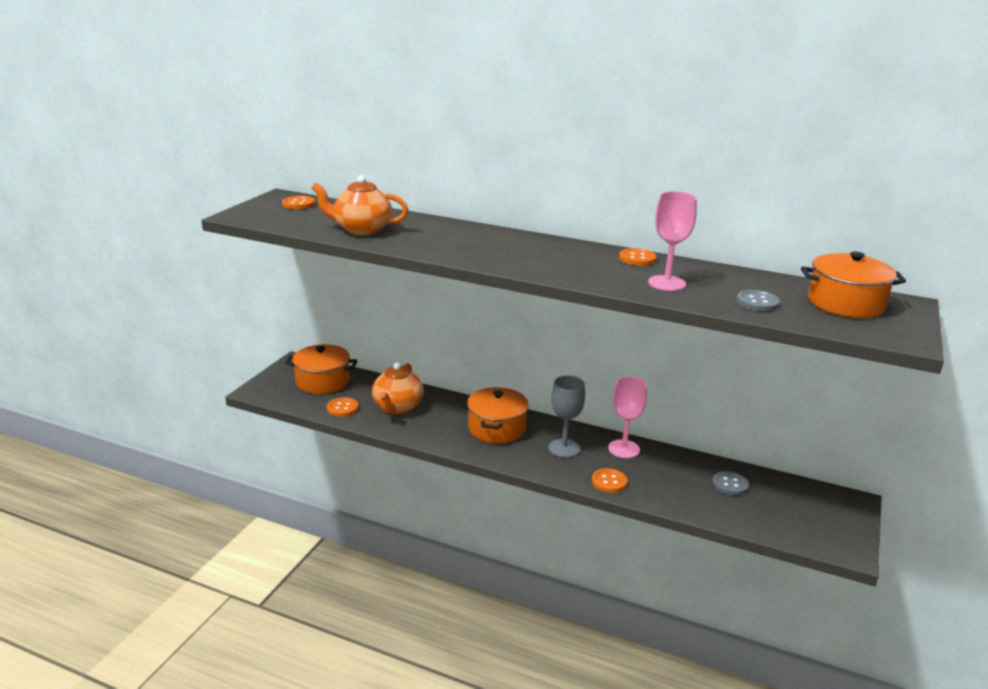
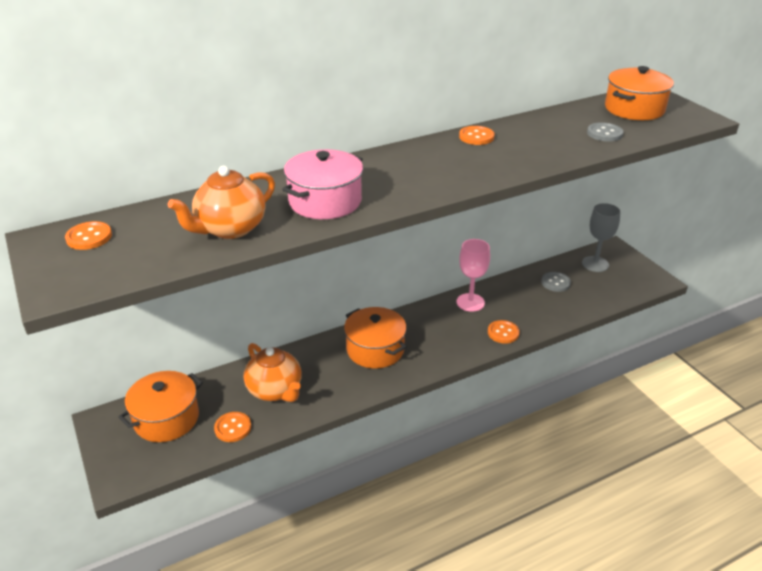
camera: 50 degrees left, 10 degrees up
grey goblet [549,376,585,458] -> grey goblet moved to [582,203,620,272]
pink goblet [648,191,697,291] -> none
none -> pink pot [282,149,363,219]

